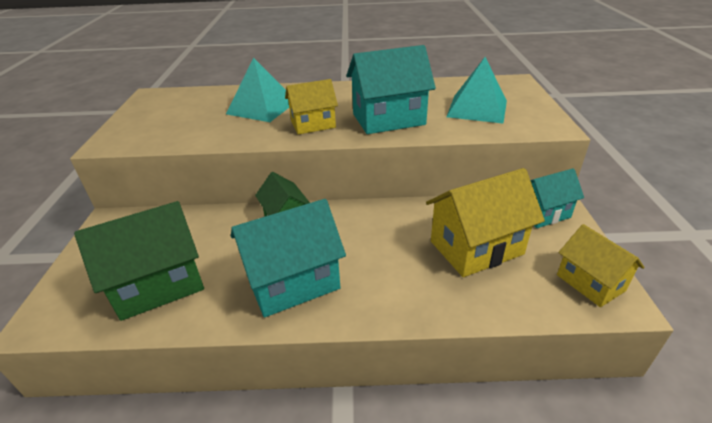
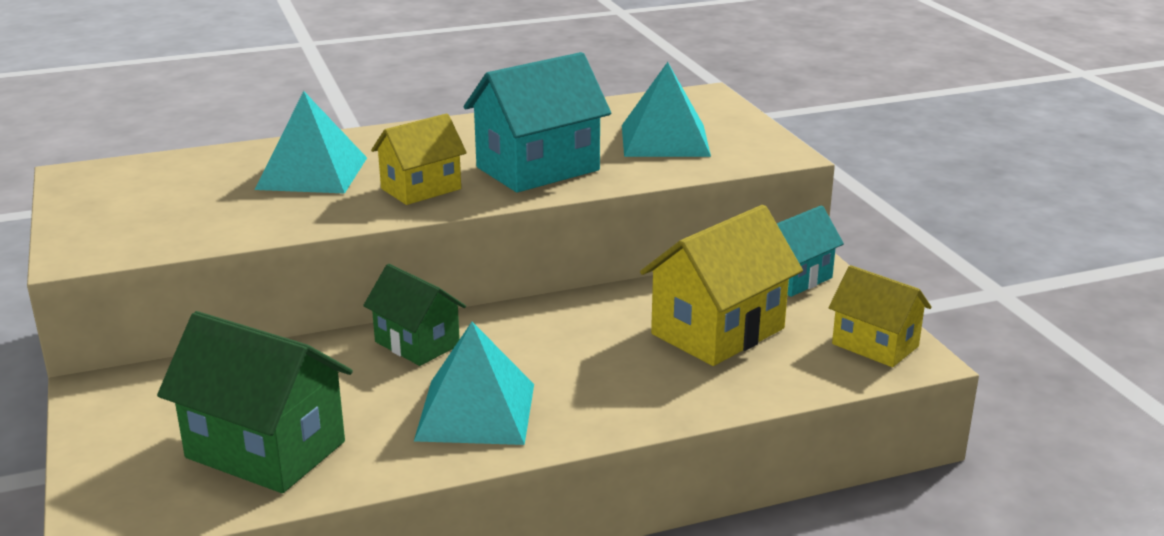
camera: 20 degrees left, 10 degrees down
green house [74,201,204,321] -> green house turned 75 degrees clockwise [157,311,353,493]
turquoise house [231,199,346,317] -> turquoise pyramid [414,322,534,445]

